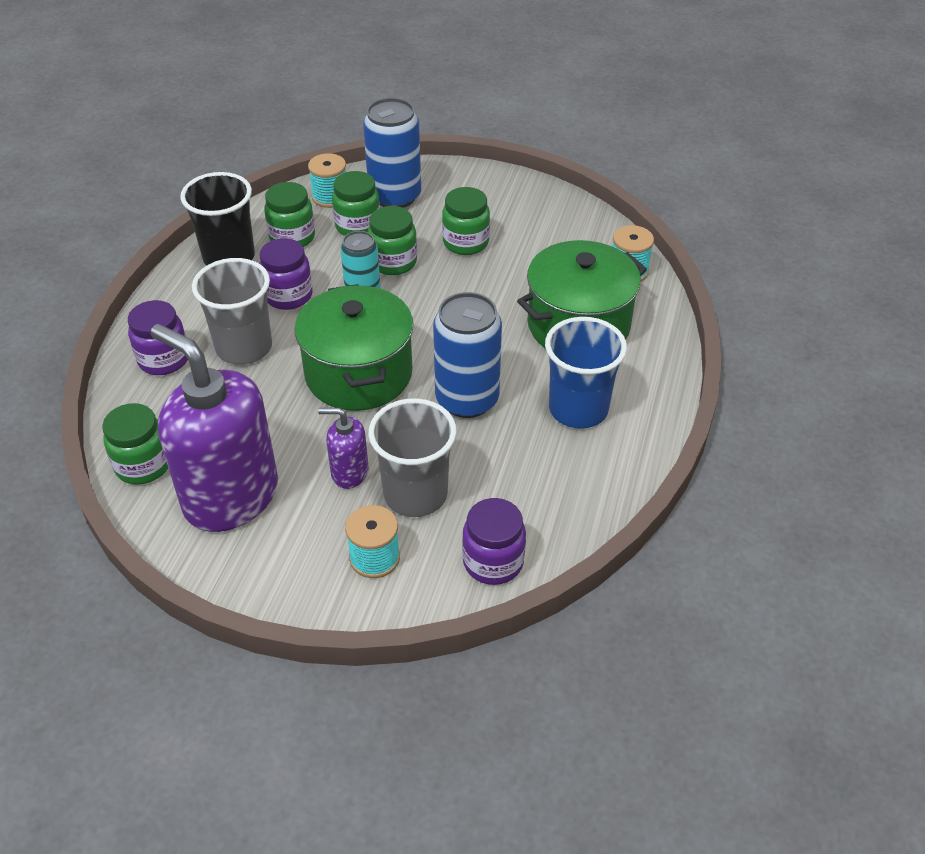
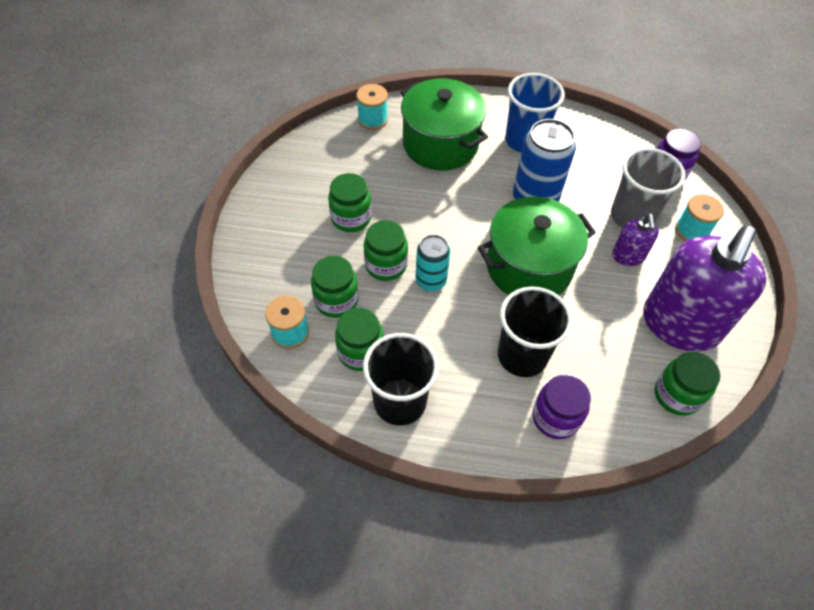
camera: 100 degrees left, 10 degrees up
grey cup [192,258,272,365] -> black cup [498,286,572,377]
purple jar [259,238,313,310] -> none
blue can [363,98,421,208] -> none

